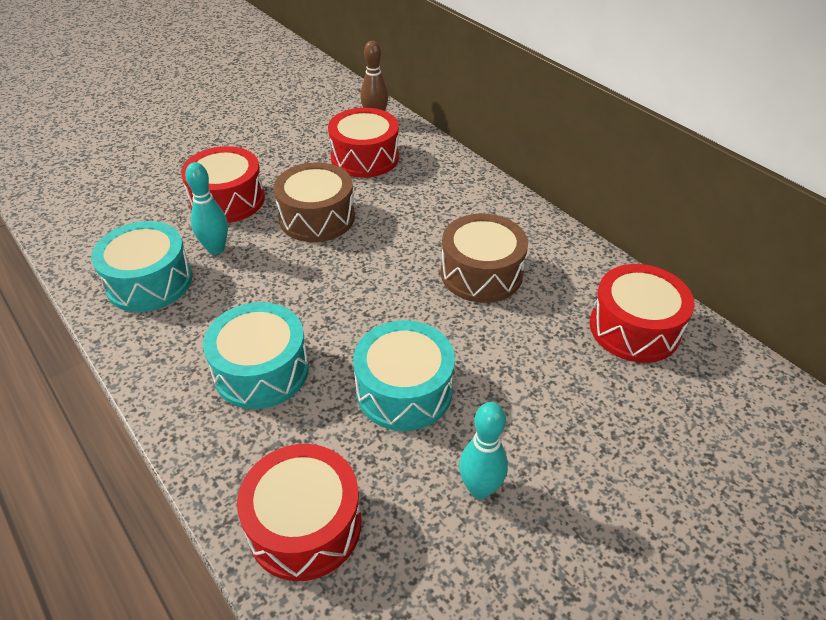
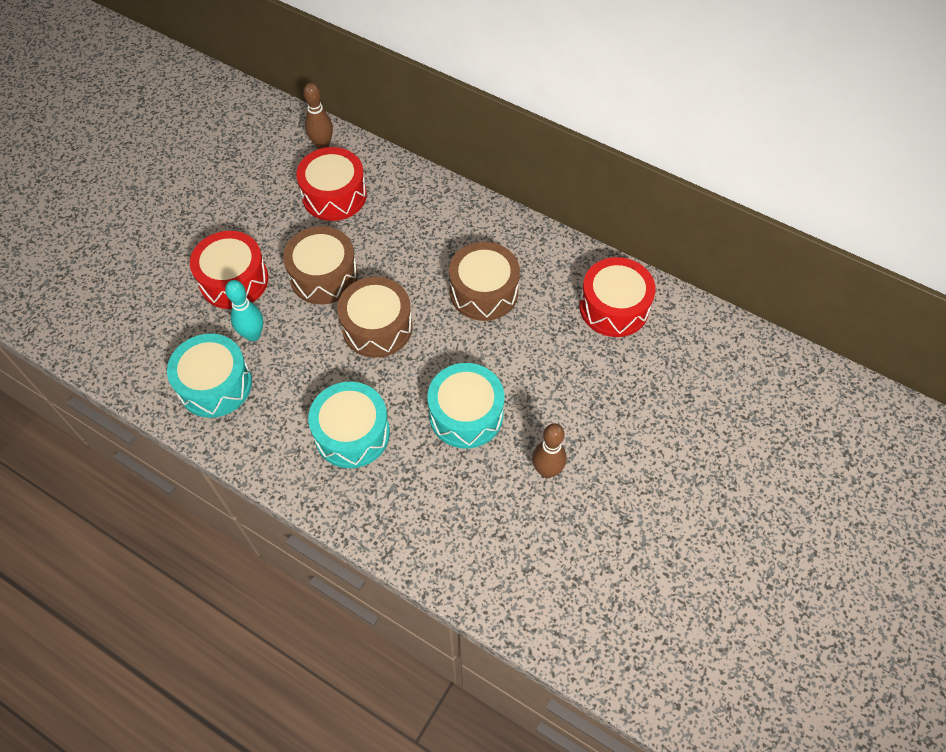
camera: 20 degrees left, 15 degrees up
red drum [237,444,361,581] -> none
turquoise bowling pin [459,402,508,499] -> brown bowling pin [532,424,567,478]
none -> brown drum [337,277,412,358]

